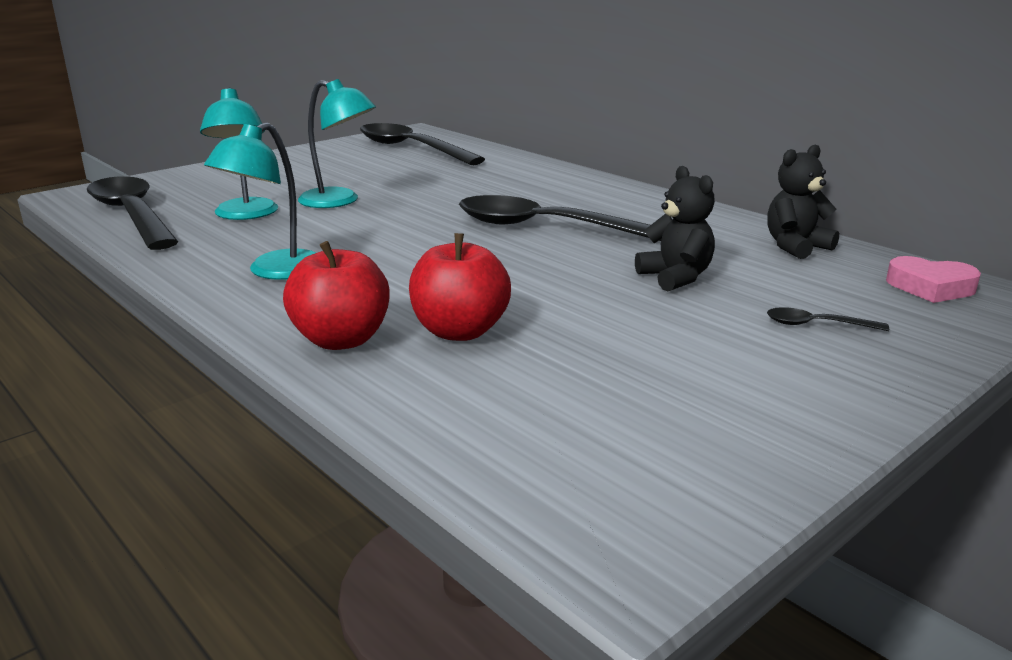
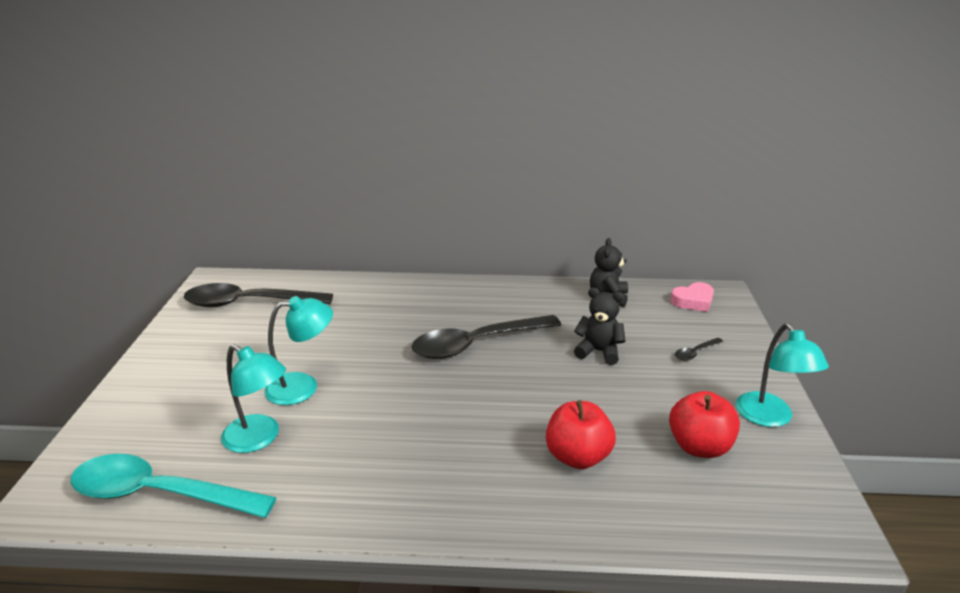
camera: 45 degrees left, 5 degrees up
black spoon [87,176,178,250] -> turquoise spoon [71,454,277,518]
turquoise lamp [204,122,316,280] -> turquoise lamp moved to [736,323,829,427]
red apple [283,241,389,350] -> red apple moved to [669,391,740,458]

